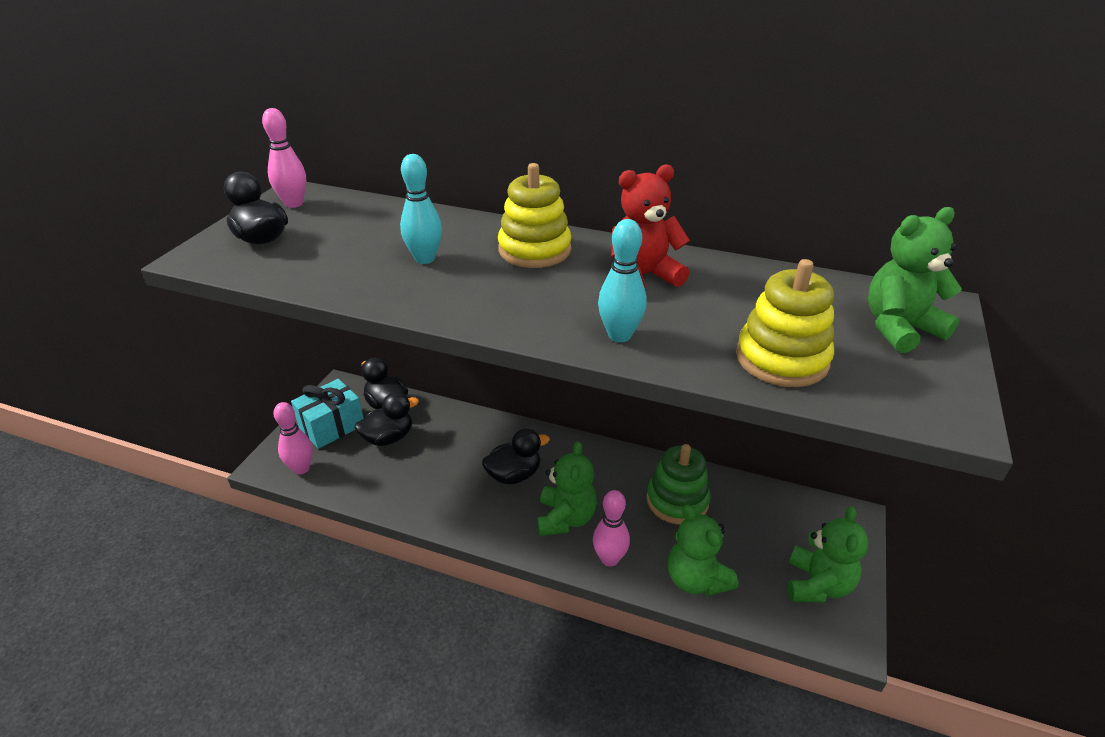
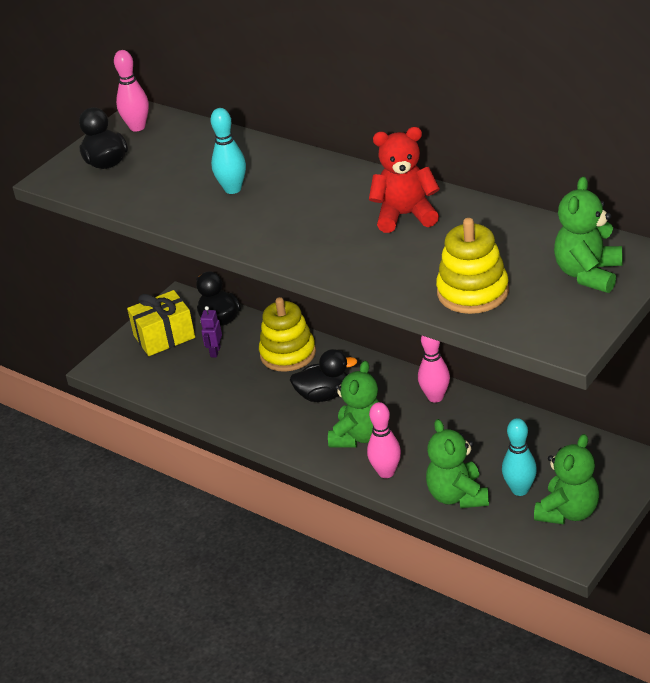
camera: 20 degrees right, 0 degrees up
pink bowling pin [273,402,313,474] -> pink bowling pin moved to [418,336,450,403]
turquoise gift [291,379,364,449] -> yellow gift [127,290,195,356]
black duck [355,392,419,446] -> purple robot [200,306,222,357]
yellow stacking toy [498,163,572,268] -> yellow stacking toy moved to [259,297,316,372]
turquoise bowling pin [598,219,646,342] -> turquoise bowling pin moved to [502,418,537,496]
green stacking toy [647,444,711,525] -> none
green teddy bear [868,207,962,353] -> green teddy bear turned 60 degrees counterclockwise [554,176,623,293]

